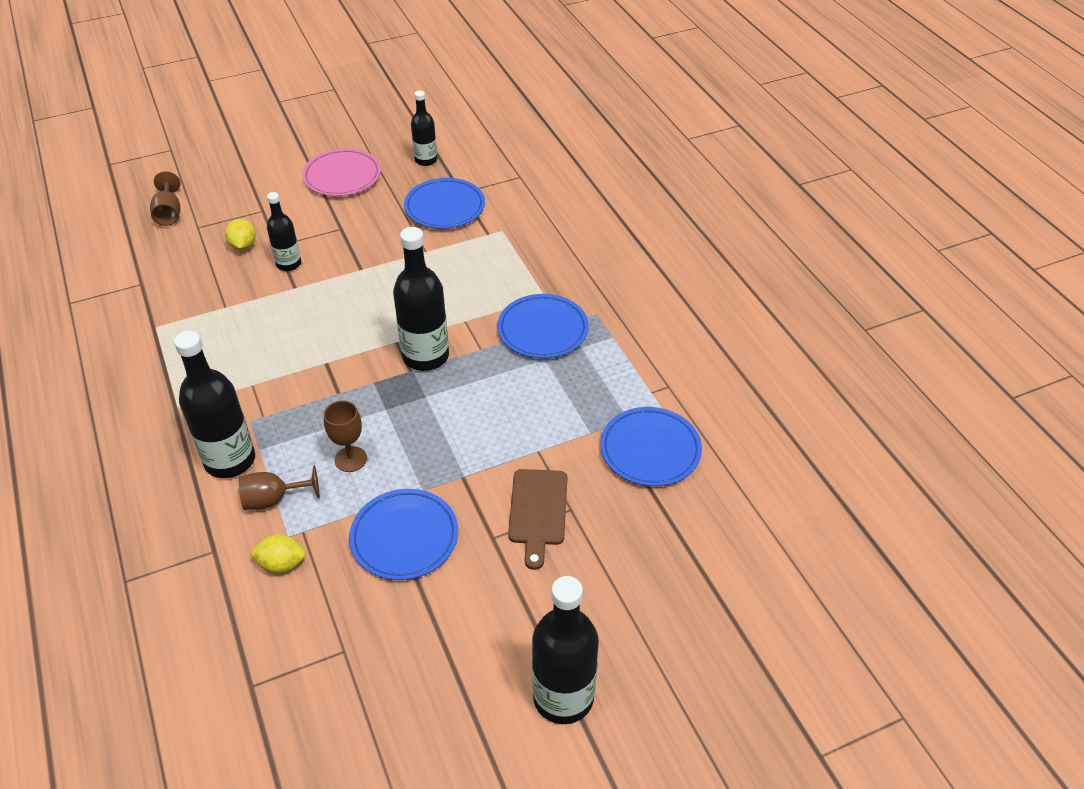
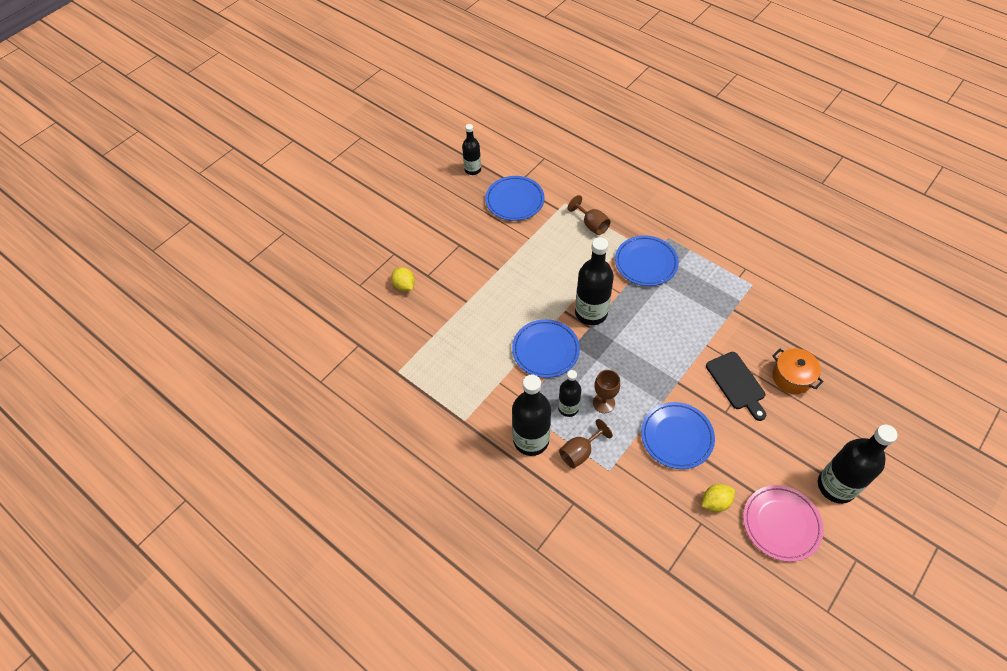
camera: 25 degrees left, 10 degrees up
brown goblet [150,171,181,226] -> brown goblet moved to [568,195,611,235]
yellow lemon [250,534,306,573] -> yellow lemon moved to [702,484,735,512]
black bottle [267,192,301,271] -> black bottle moved to [558,370,581,417]
pink plate [302,148,381,196] -> pink plate moved to [743,485,824,562]
brown cutting board [508,469,567,570] -> black cutting board [706,352,766,421]
blue plate [600,407,702,486] -> blue plate moved to [512,319,580,378]
none -> orange pot [772,348,824,394]

